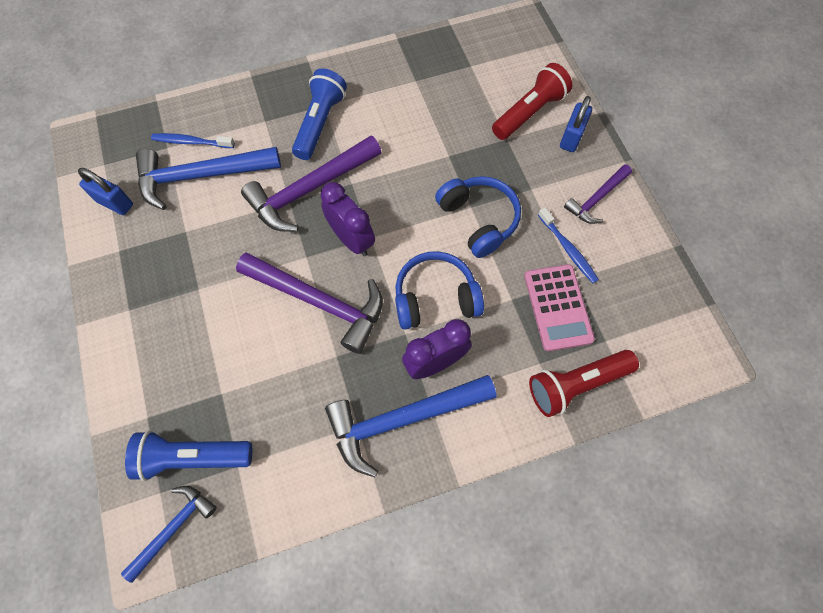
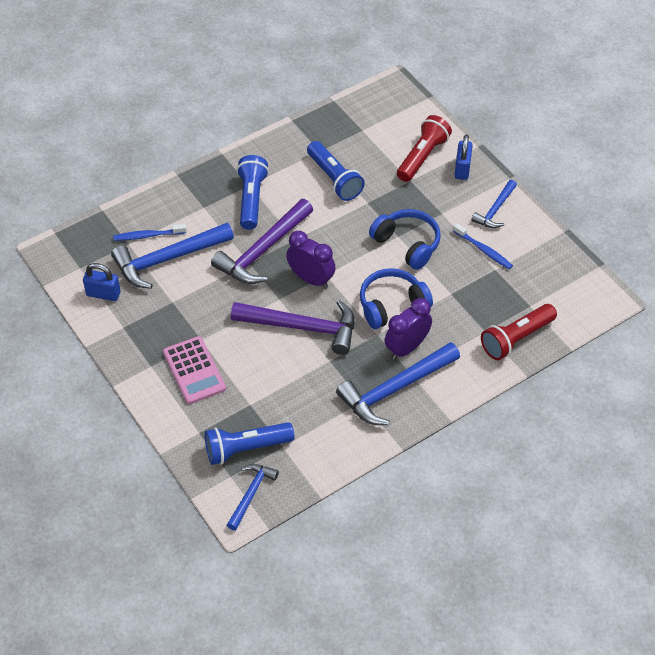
camera: 15 degrees left, 15 degrees down
pink calculator [524,264,595,351] -> pink calculator moved to [163,336,226,404]
purple hammer [564,164,632,224] -> blue hammer [471,180,517,228]
none -> blue flashlight [307,141,364,201]

